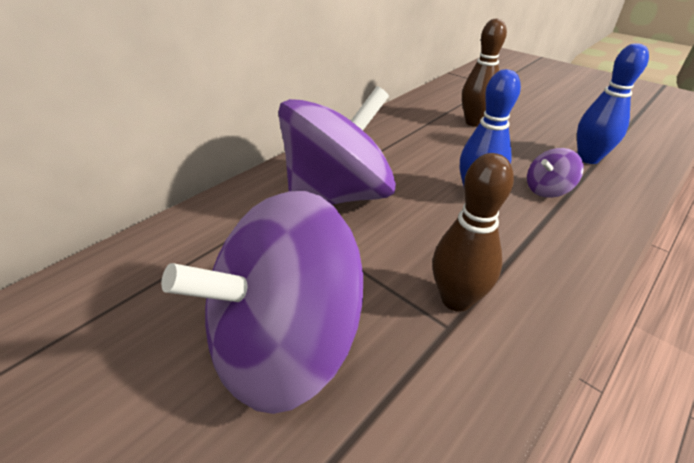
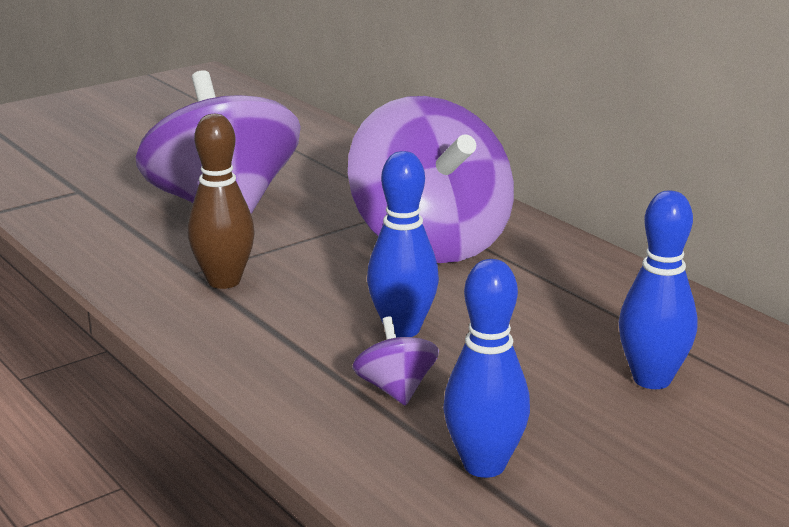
camera: 100 degrees right, 15 degrees down
brown bowling pin [462,18,507,127] -> blue bowling pin [619,191,698,389]

